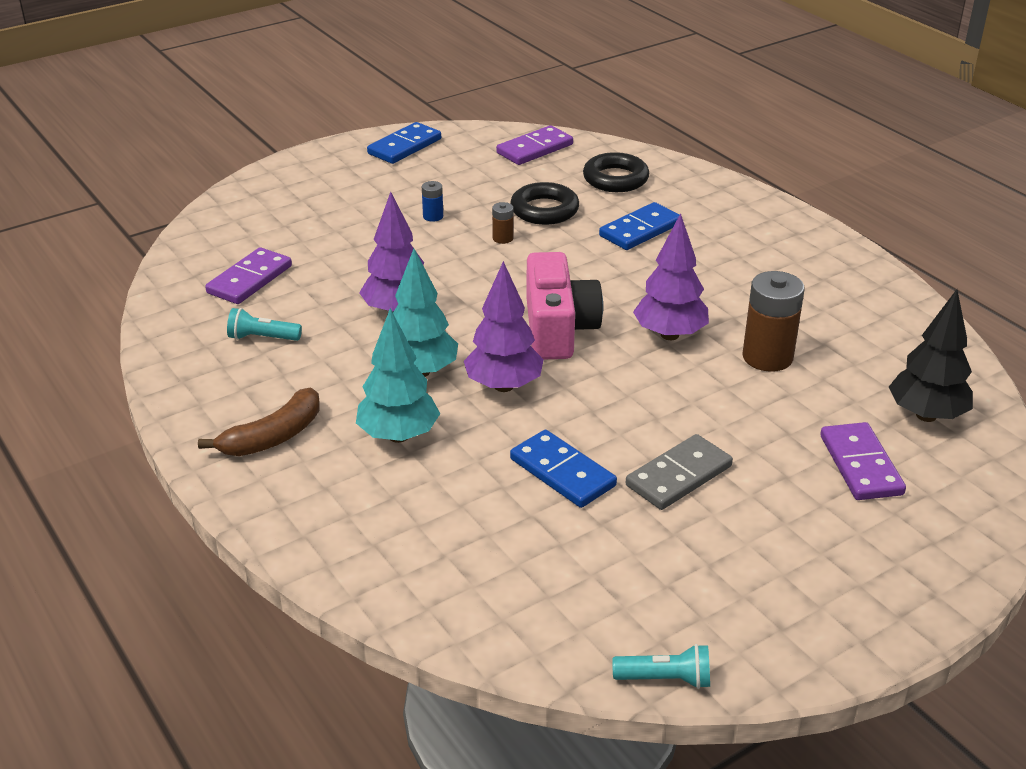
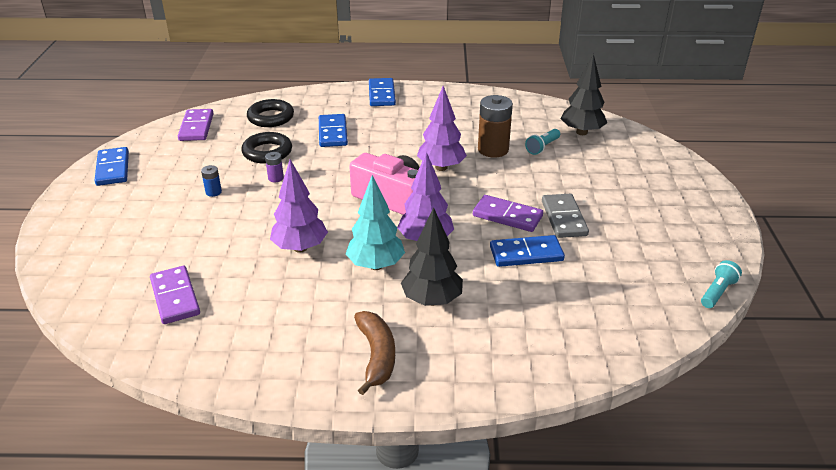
camera: 55 degrees left, 0 degrees up
turquoise flashlight [227,308,302,341] -> turquoise flashlight moved to [525,129,560,155]
turquoise tree [356,308,440,443] -> black tree [401,207,463,306]
brown battery [492,202,514,244] -> purple battery [265,152,284,182]
purple domino [820,422,906,500] -> purple domino moved to [473,195,543,232]
none -> blue domino [369,78,396,106]

